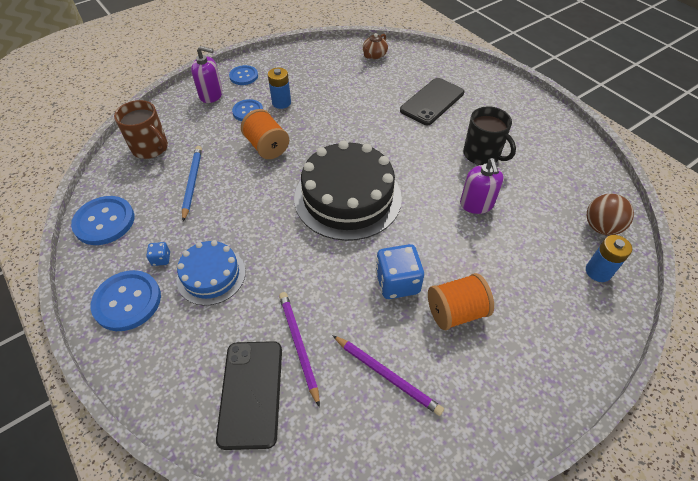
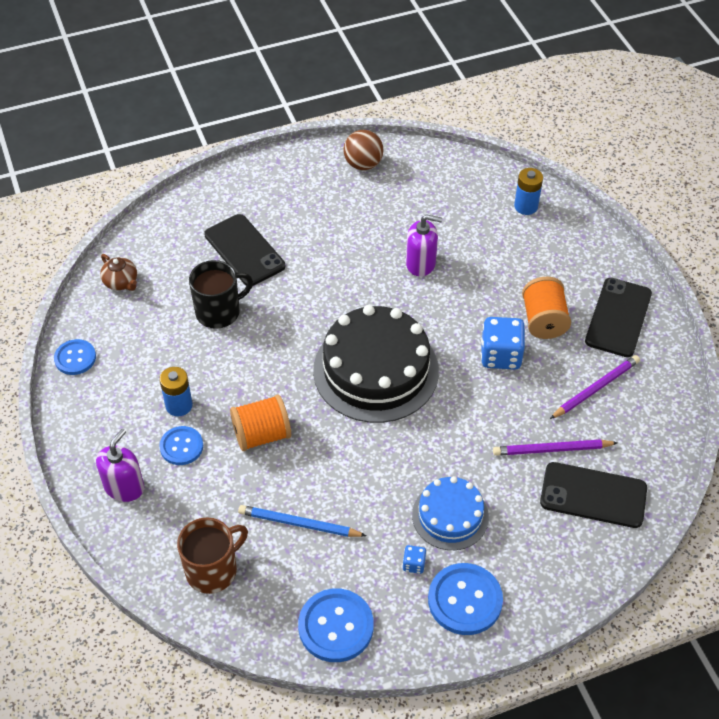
camera: 75 degrees left, 0 degrees up
blue button [229,65,258,85] -> blue button moved to [54,339,96,375]
black mug [463,106,516,165] -> black mug moved to [189,260,253,329]
brown ball [587,194,634,235] -> brown ball moved to [343,130,383,170]
none -> black phone [585,278,652,357]

